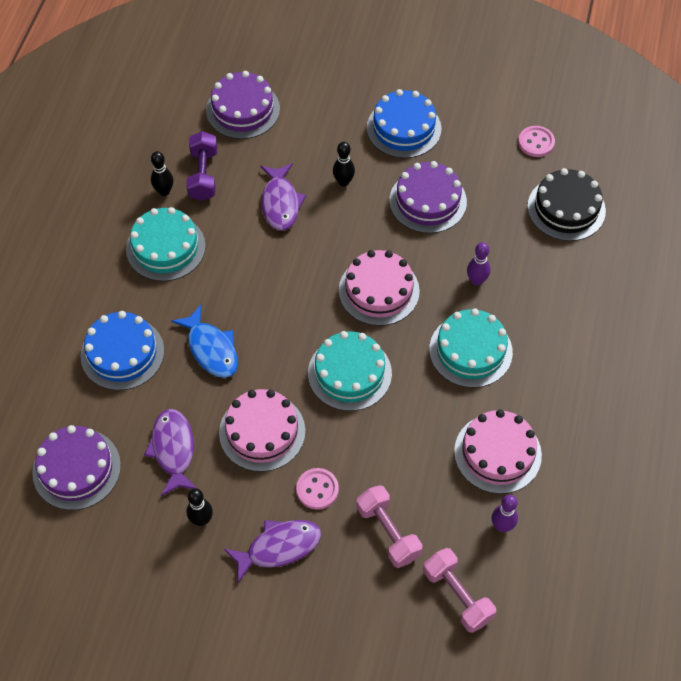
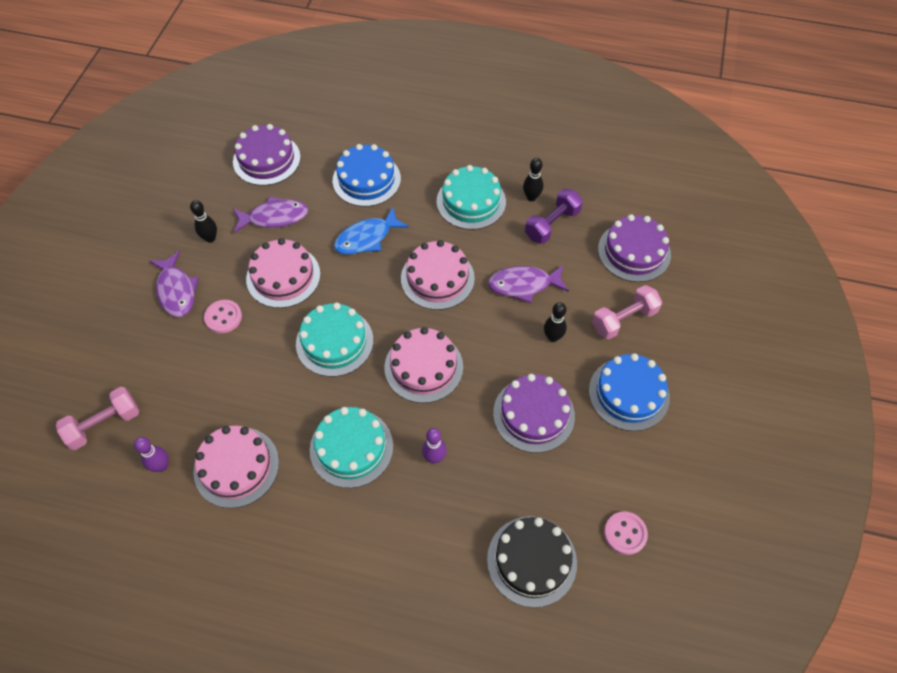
camera: 90 degrees right, 0 degrees up
purple dumbbell [186,131,217,201] -> purple dumbbell turned 45 degrees counterclockwise [525,189,583,244]
pink dumbbell [357,485,422,568] -> pink dumbbell moved to [592,285,662,340]
none -> pink cake [401,240,475,310]

